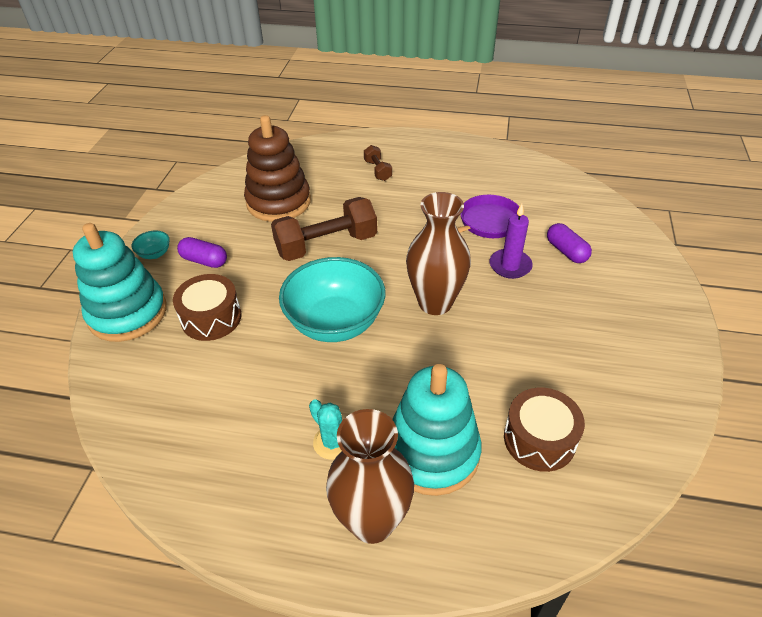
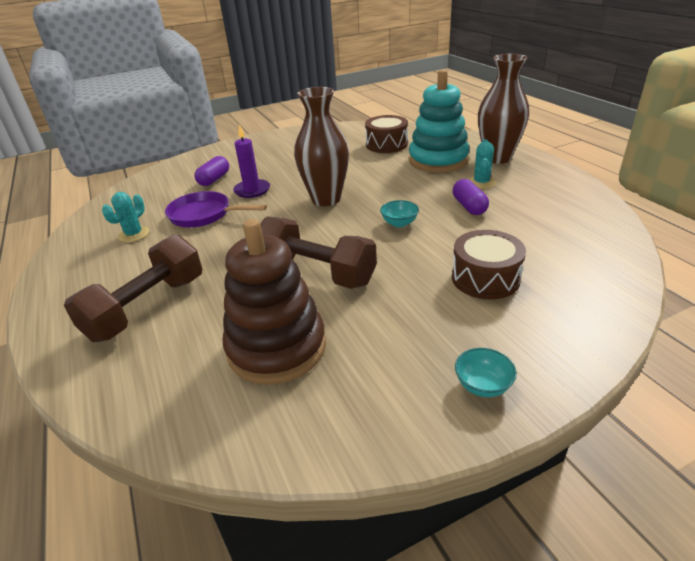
camera: 125 degrees left, 10 degrees down
turquoise stacking toy [73,223,167,342] -> none
purple capsule [177,237,227,268] -> purple capsule moved to [453,179,489,215]
turquoise bowl [279,257,385,342] -> turquoise bowl [380,200,419,227], size x0.40
brown dumbbell [364,145,392,181] -> brown dumbbell [64,234,202,342], size x2.07
none -> turquoise cactus [102,192,149,242]

